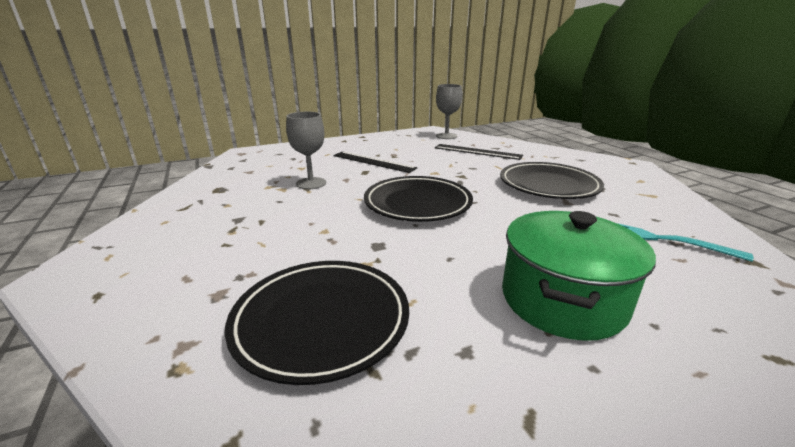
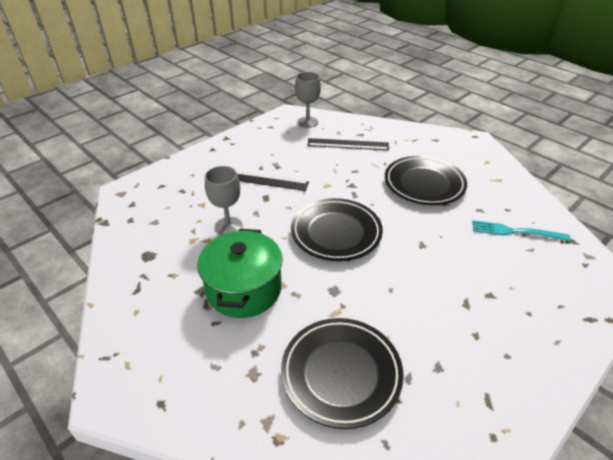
camera: 20 degrees left, 15 degrees up
green pot [502,211,656,341] -> green pot moved to [197,229,283,318]

